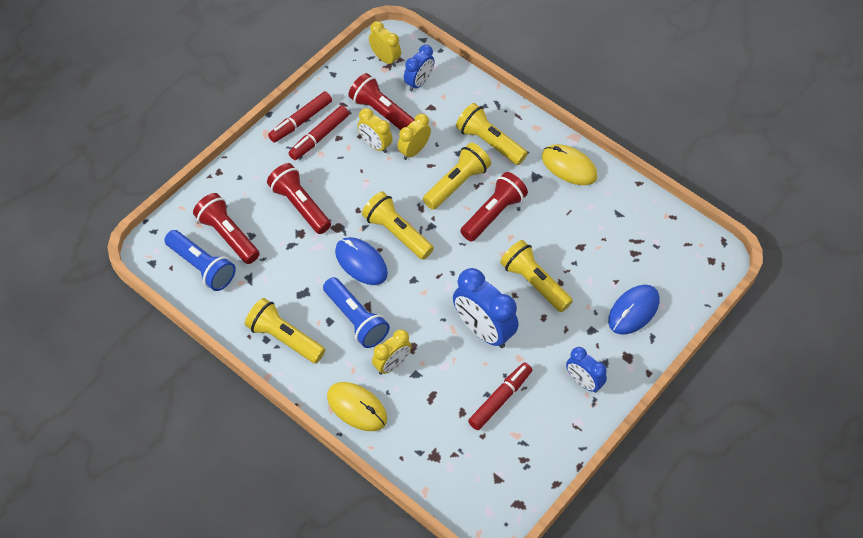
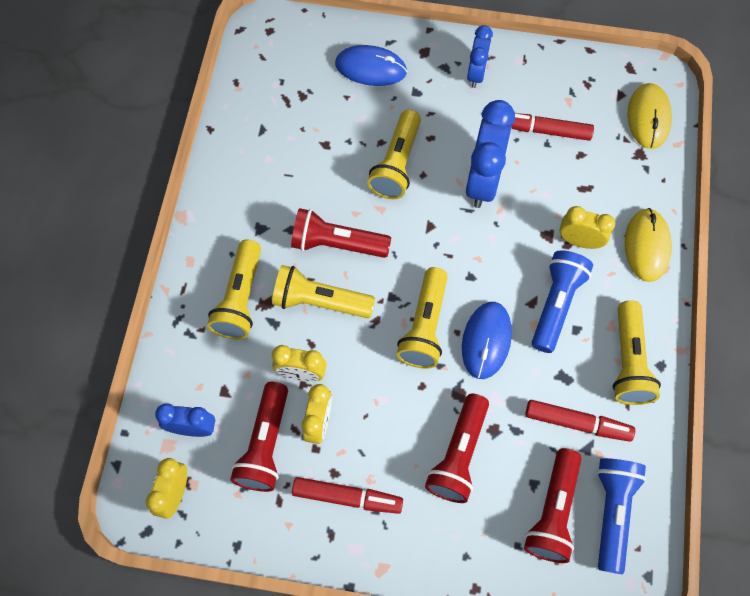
camera: 120 degrees left, 10 degrees up
red marker [268,91,332,143] -> red marker moved to [526,400,635,442]
yellow mouse [542,144,598,185] -> yellow mouse moved to [627,83,672,149]

